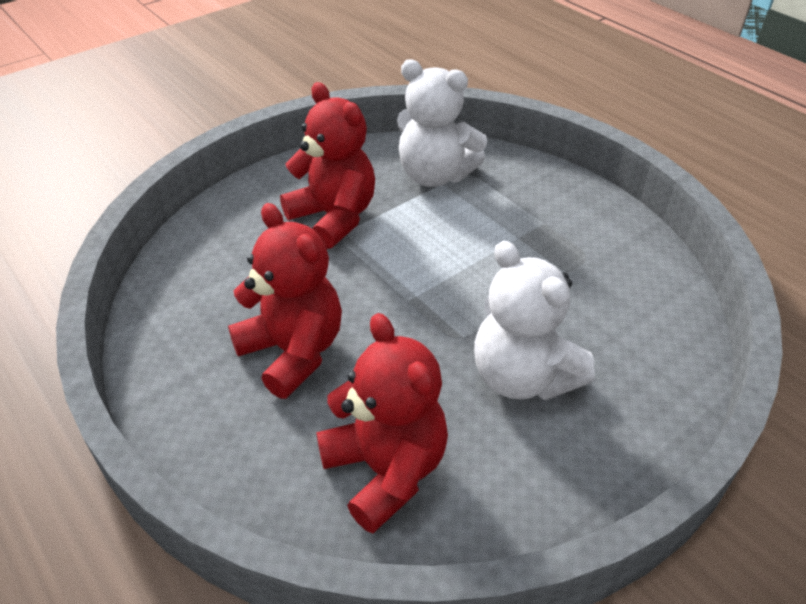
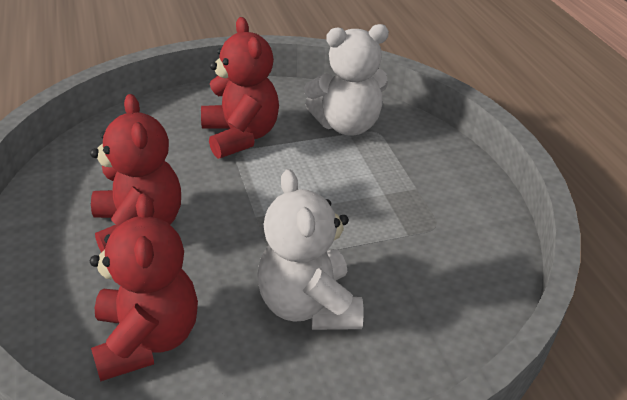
camera: 20 degrees right, 5 degrees down
white teddy bear [397,59,487,187] -> white teddy bear turned 60 degrees counterclockwise [304,24,389,136]

